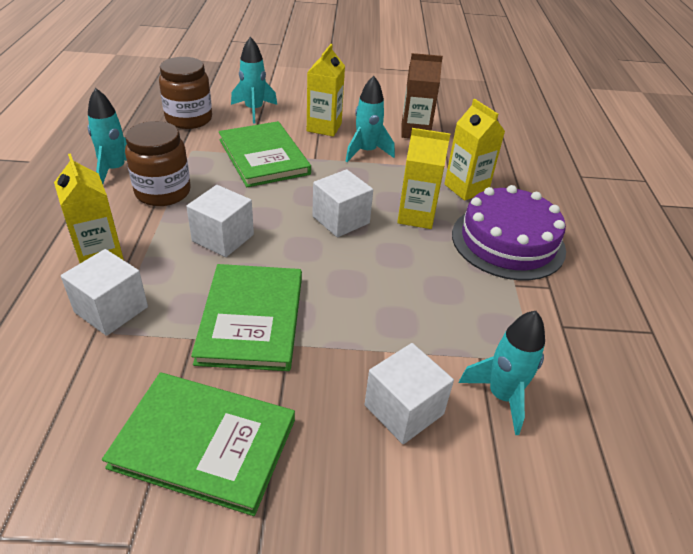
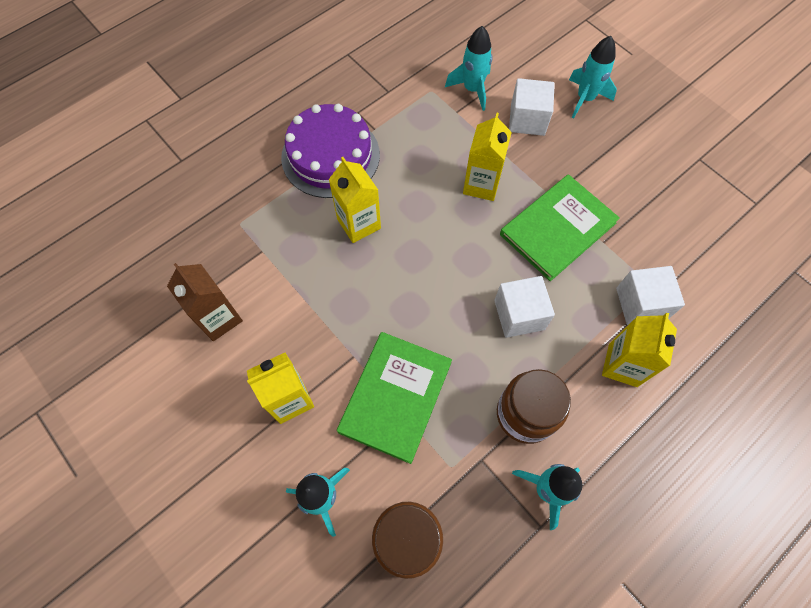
camera: 130 degrees left, 25 degrees up
green book [102,372,295,516] -> none
white cube [312,169,373,237] -> none
turquoise rocket [346,76,395,162] -> turquoise rocket moved to [569,36,617,118]
yellow carton [444,99,505,201] -> yellow carton moved to [463,113,512,201]

